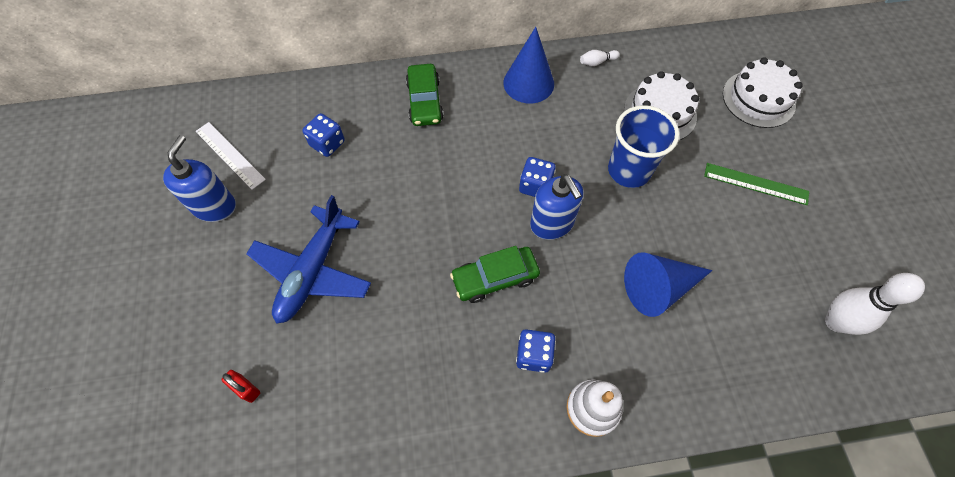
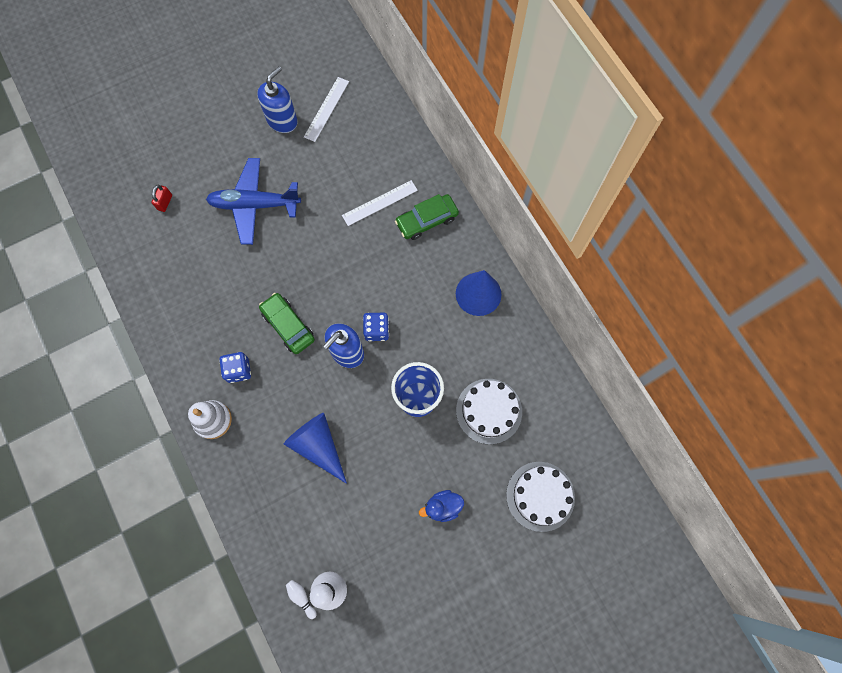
camera: 70 degrees right, 10 degrees up
blue soap dispenser [163,135,236,222] -> blue soap dispenser turned 45 degrees counterclockwise [257,66,298,133]
blue dice [302,113,345,157] -> none
white bowling pin [580,50,620,66] -> white bowling pin moved to [286,580,317,619]
green ruler [704,163,809,205] -> blue duck [419,490,464,522]
none -> white ruler [342,180,418,226]

